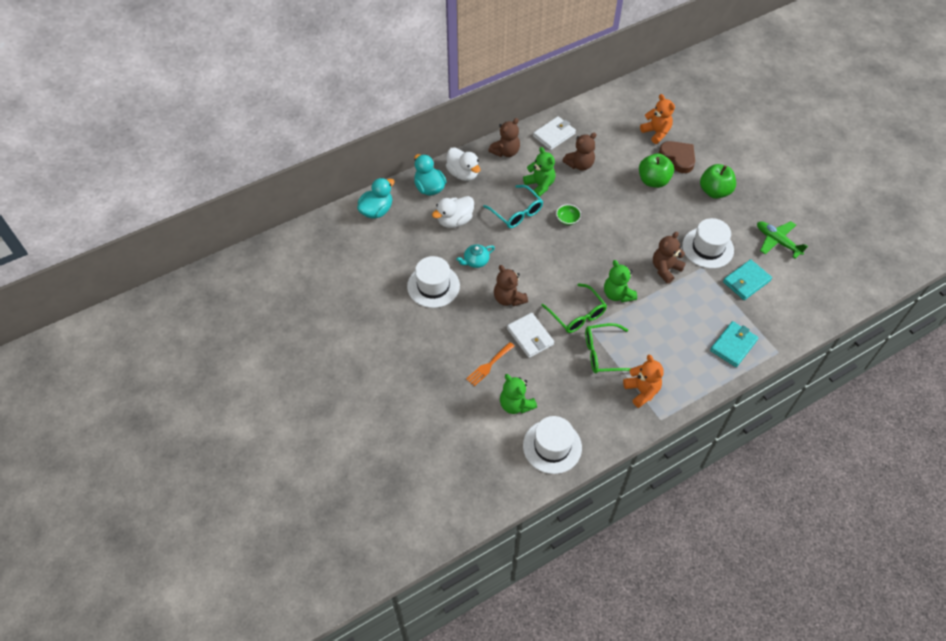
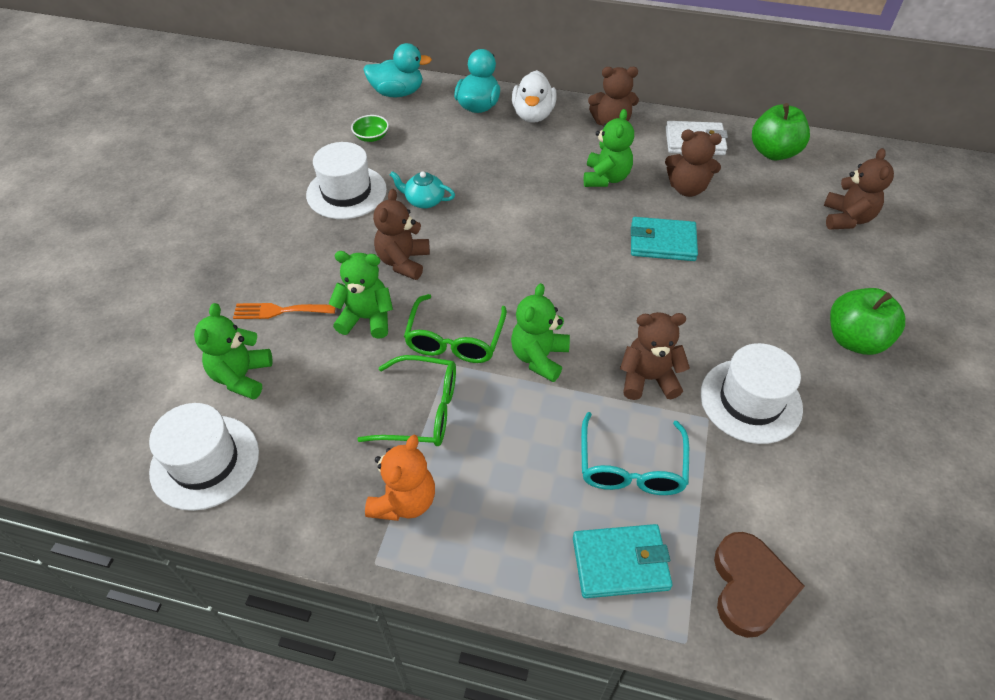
camera: 45 degrees right, 5 degrees down
white duck [432,196,474,228] -> none
turquoise glasses [483,185,543,228] -> turquoise glasses moved to [581,412,689,495]
white wallet [507,313,554,358] -> green teddy bear [329,251,393,339]
green bowl [556,204,581,225] -> green bowl moved to [351,115,389,142]
green glasses [585,323,631,373] -> green glasses turned 150 degrees clockwise [357,355,456,446]
green apple [639,153,674,188] -> green apple moved to [752,103,810,160]
orange teddy bear [640,94,675,144] -> brown teddy bear [824,148,894,230]
brown heart [659,141,695,173] -> brown heart moved to [714,532,805,638]
turquoise wallet [723,259,772,300] -> turquoise wallet moved to [631,217,698,261]
green plane [757,221,808,259] -> none

